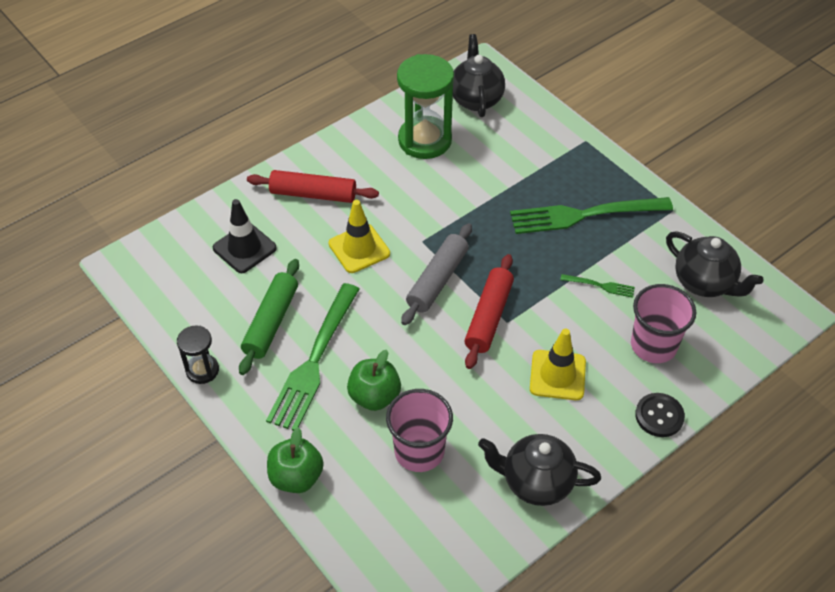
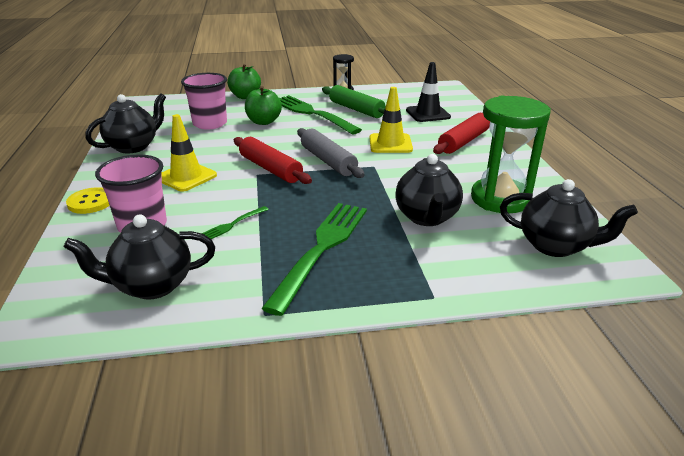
camera: 120 degrees right, 20 degrees down
black button [635,393,685,437] -> yellow button [66,187,110,214]
none -> black teapot [395,154,463,226]

